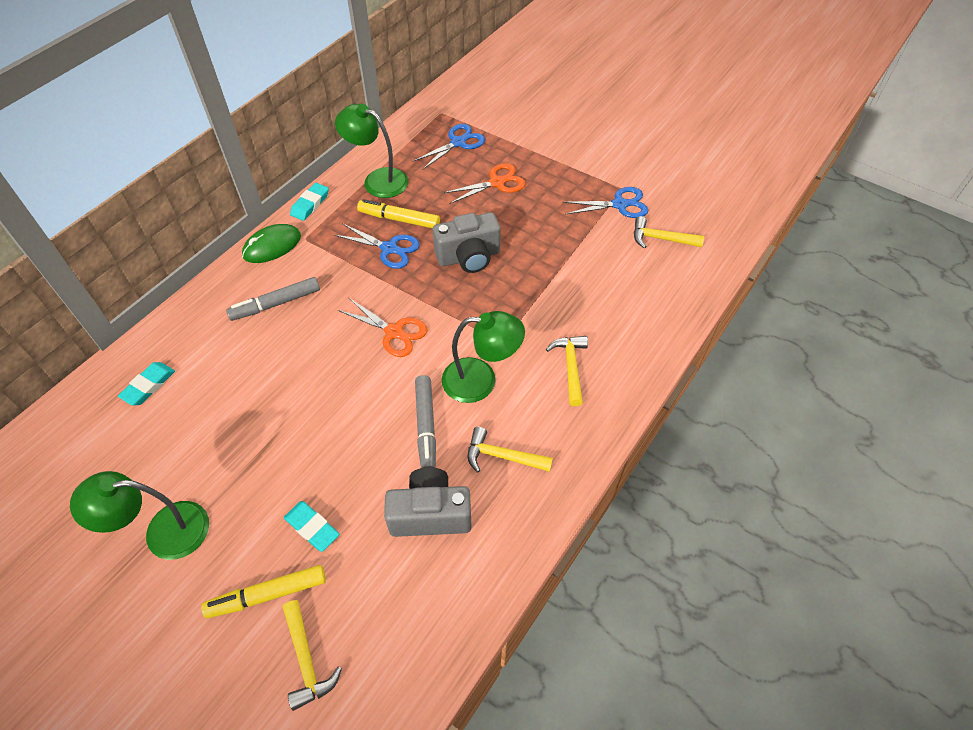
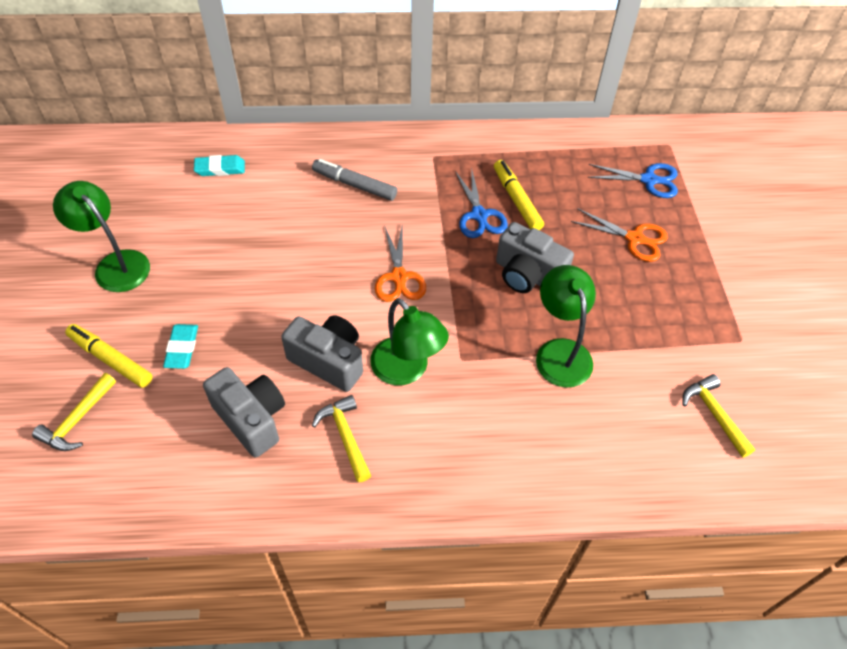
camera: 50 degrees right, 0 degrees up
green mouse [242,224,301,263] -> none
turquoise eraser [290,183,329,221] -> none
green lamp [335,104,409,198] -> green lamp moved to [536,265,596,387]
grey marker [415,375,436,468] -> grey camera [281,315,363,392]
yellow hammer [546,336,588,406] -> none
blue scissors [563,187,648,218] -> none

